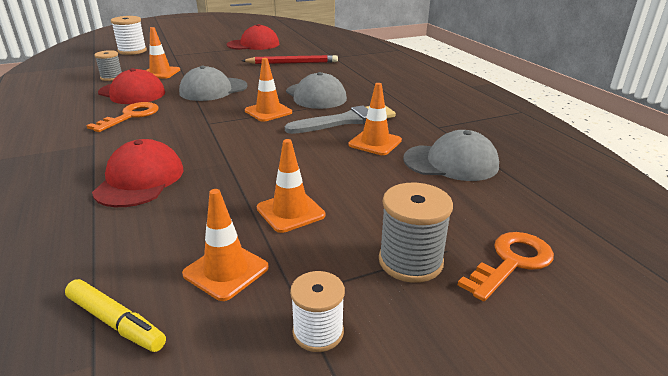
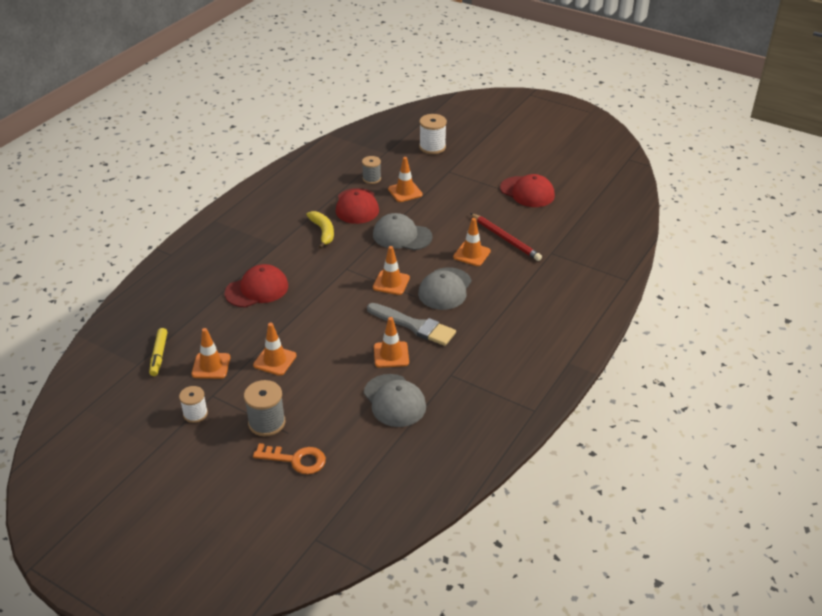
camera: 55 degrees right, 10 degrees up
orange key [86,102,159,132] -> yellow banana [306,211,334,249]
none -> orange traffic cone [453,218,491,266]

